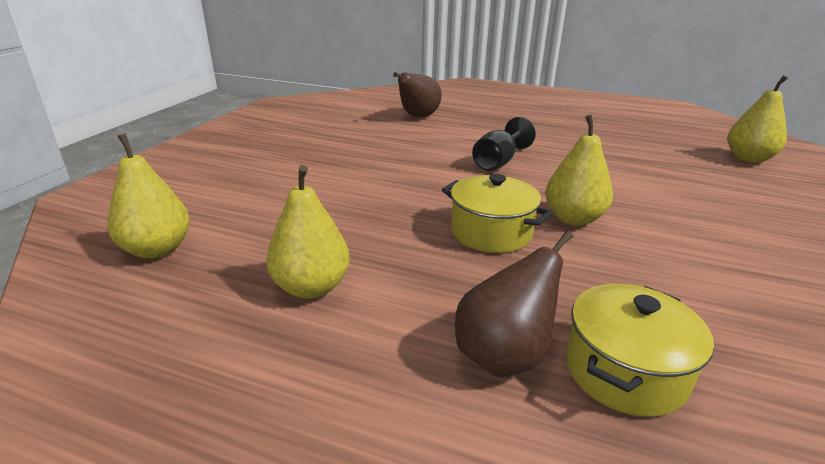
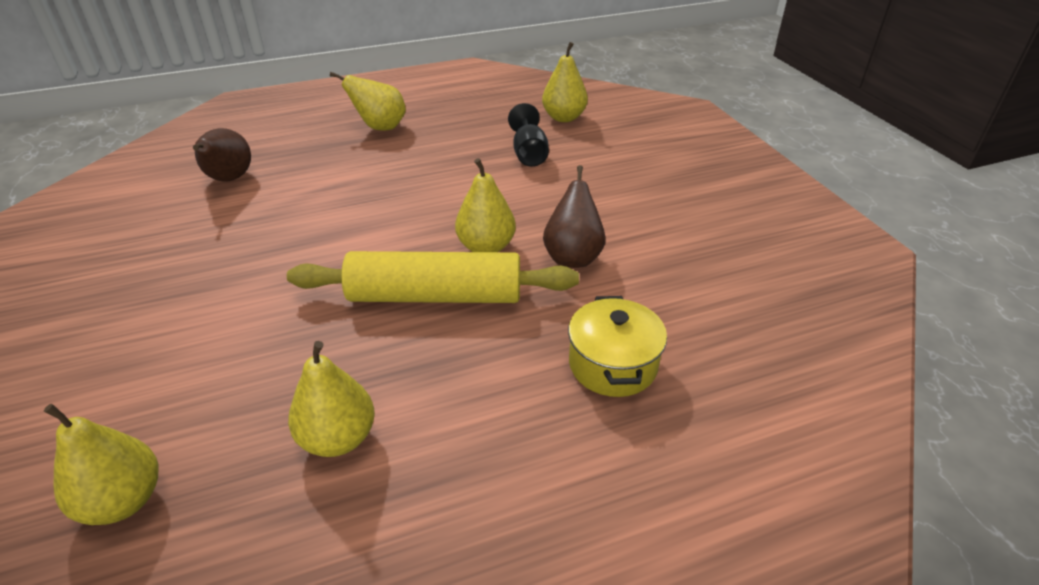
camera: 40 degrees left, 10 degrees up
yellow pot [442,174,552,253] -> yellow rolling pin [287,251,579,303]
brown pear [455,231,573,377] -> brown pear moved to [543,165,606,268]
black goblet [472,117,536,171] -> black goblet moved to [508,103,549,167]
none -> yellow pear [330,72,406,131]

